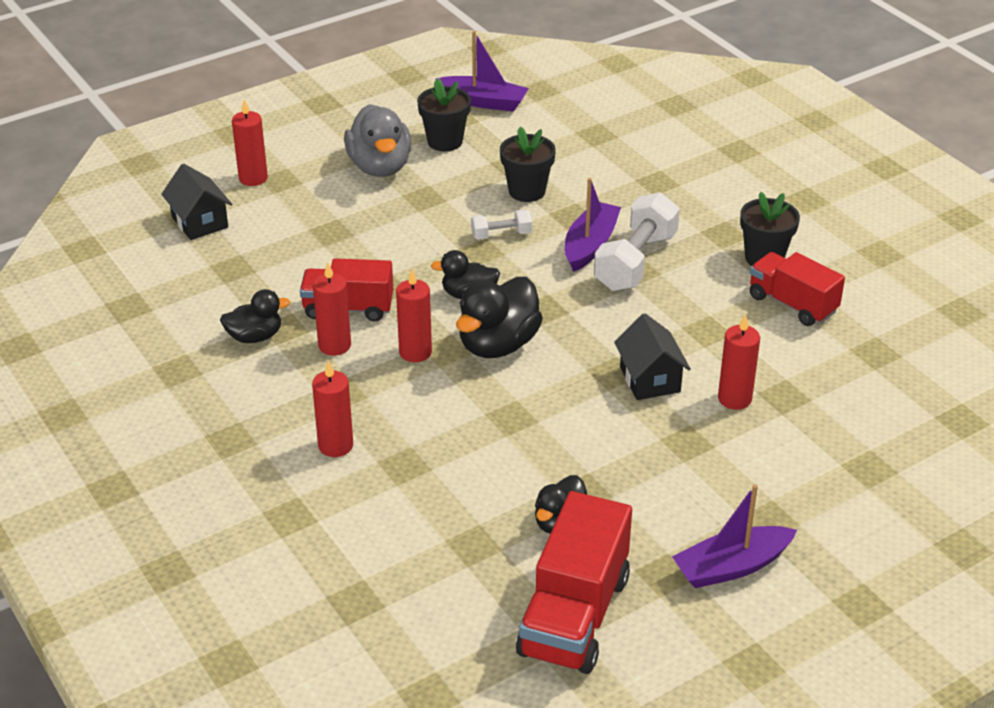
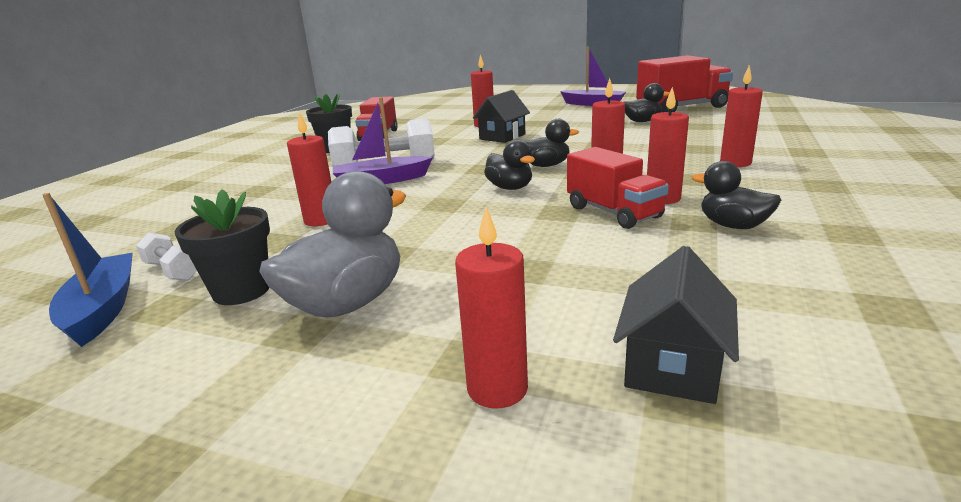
camera: 125 degrees left, 15 degrees down
purple boat [436,31,529,112] -> blue boat [42,193,133,347]
black duck [456,277,543,358] -> black duck [522,119,579,167], size x0.61
white dumbbell [471,209,532,240] -> white dumbbell moved to [136,233,197,281]
black flower pot [500,127,556,202] -> red candle [287,112,331,226]

